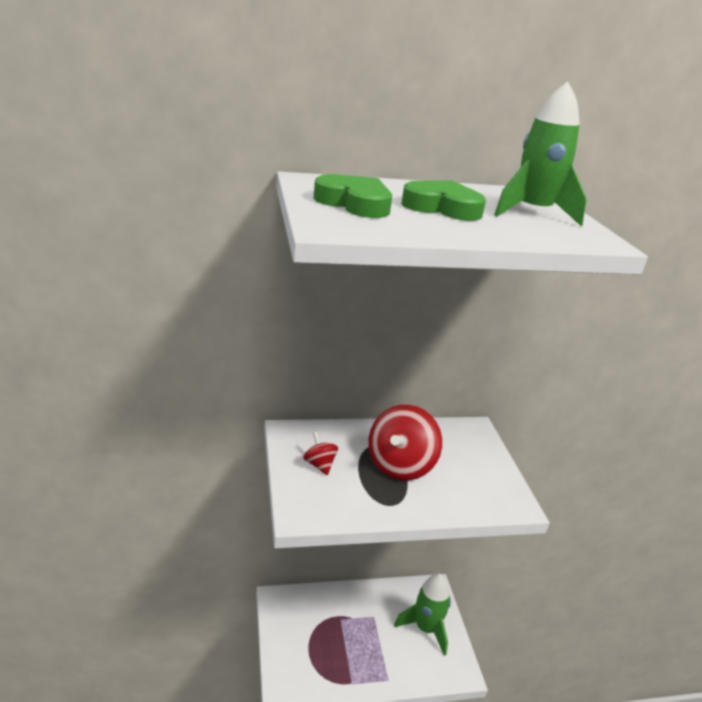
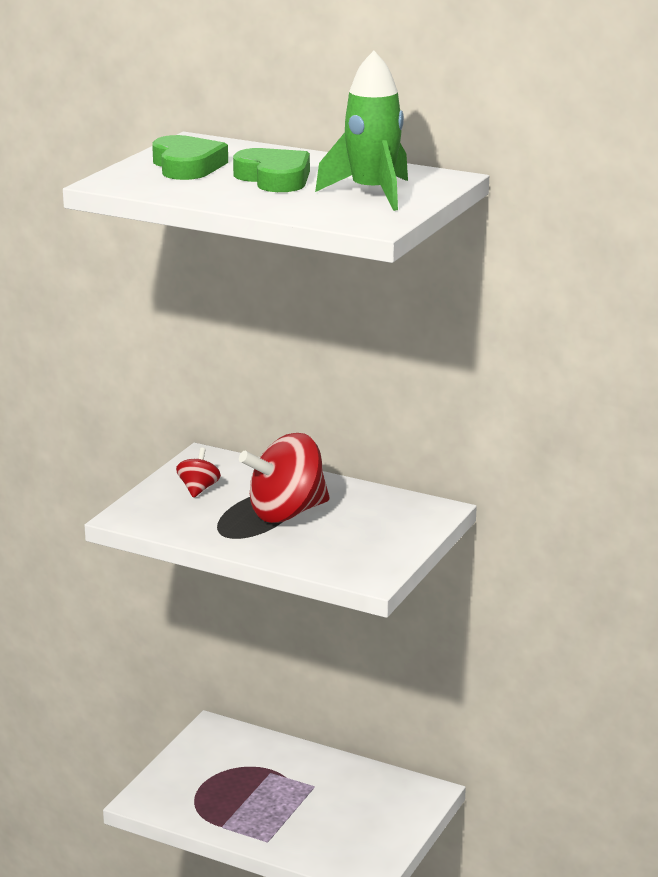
camera: 40 degrees right, 5 degrees down
green rocket [394,574,451,656] -> none

